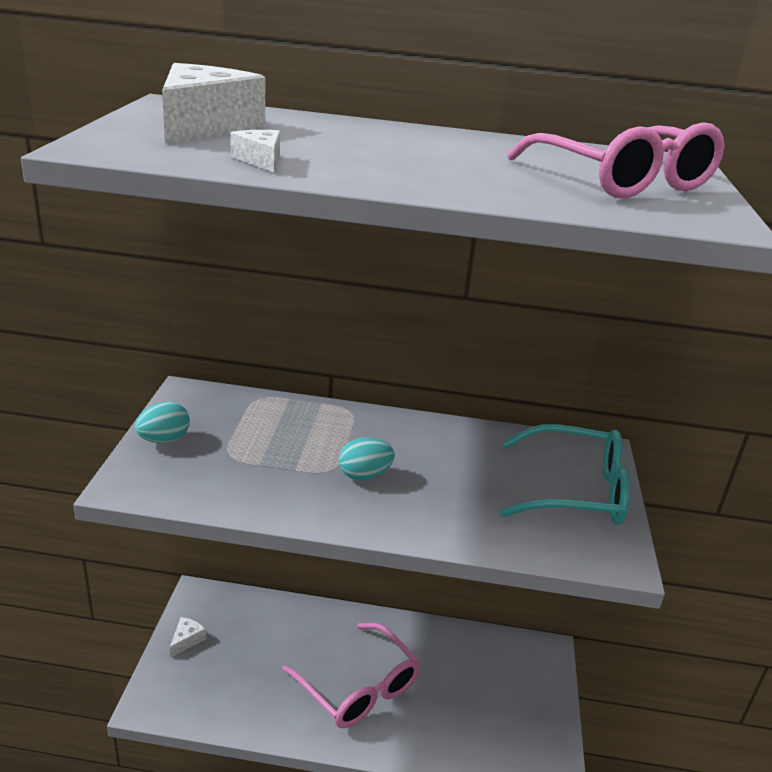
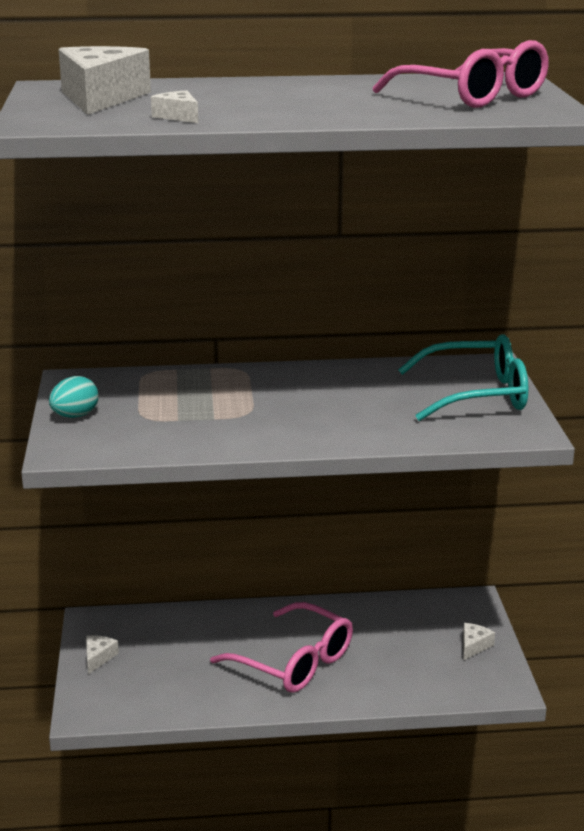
camera: 10 degrees left, 5 degrees down
turquoise egg [339,437,395,481] -> none
none -> white cheese [463,623,495,660]

